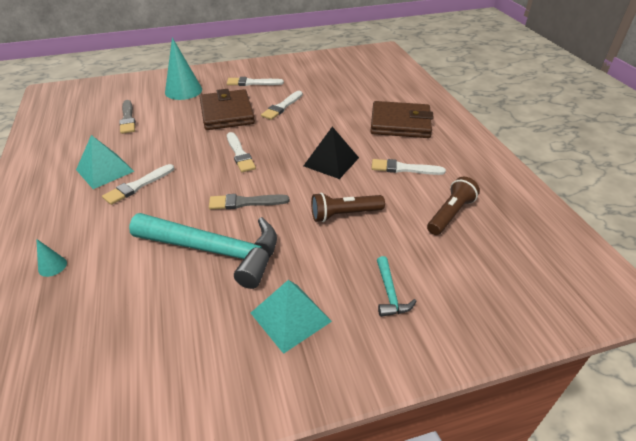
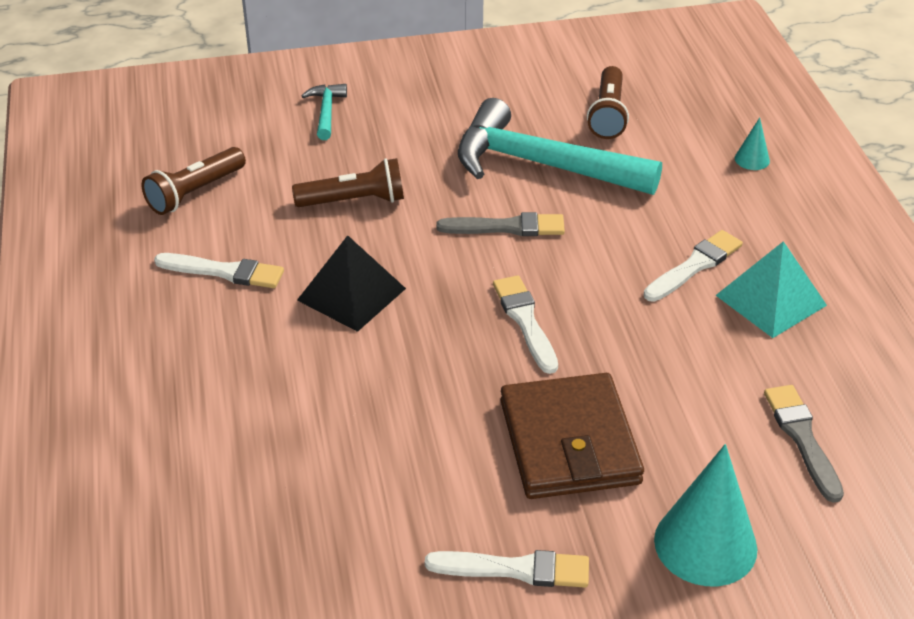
camera: 175 degrees left, 0 degrees up
turquoise pyramid [251,280,332,354] -> none
white brush [261,91,303,120] -> none
brown wallet [370,101,434,138] -> none
none -> brown flashlight [587,66,629,139]

